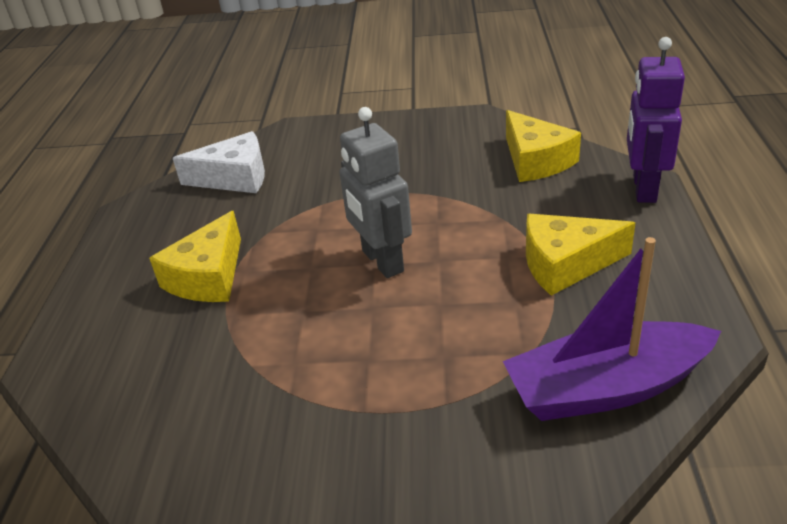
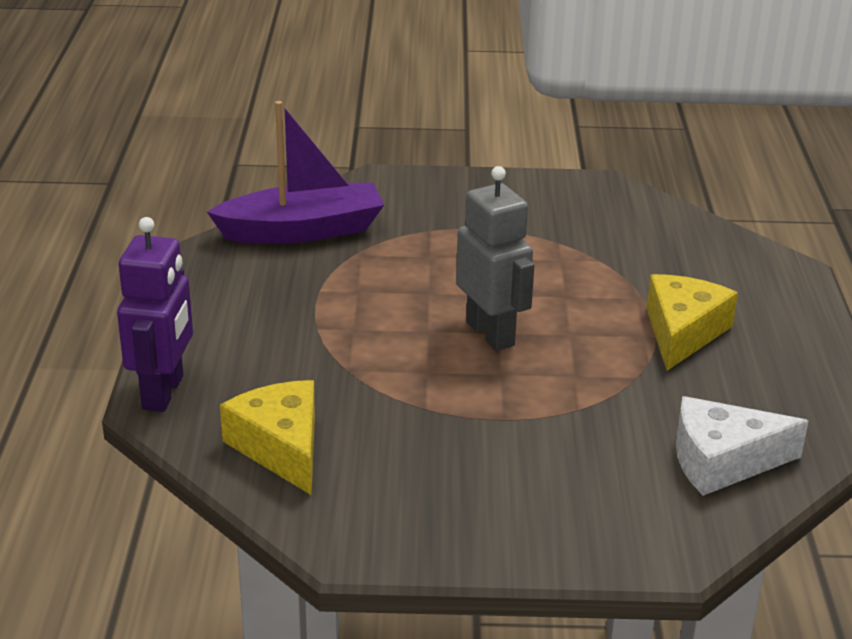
camera: 175 degrees right, 5 degrees down
yellow cheese [526,214,635,296] -> none

